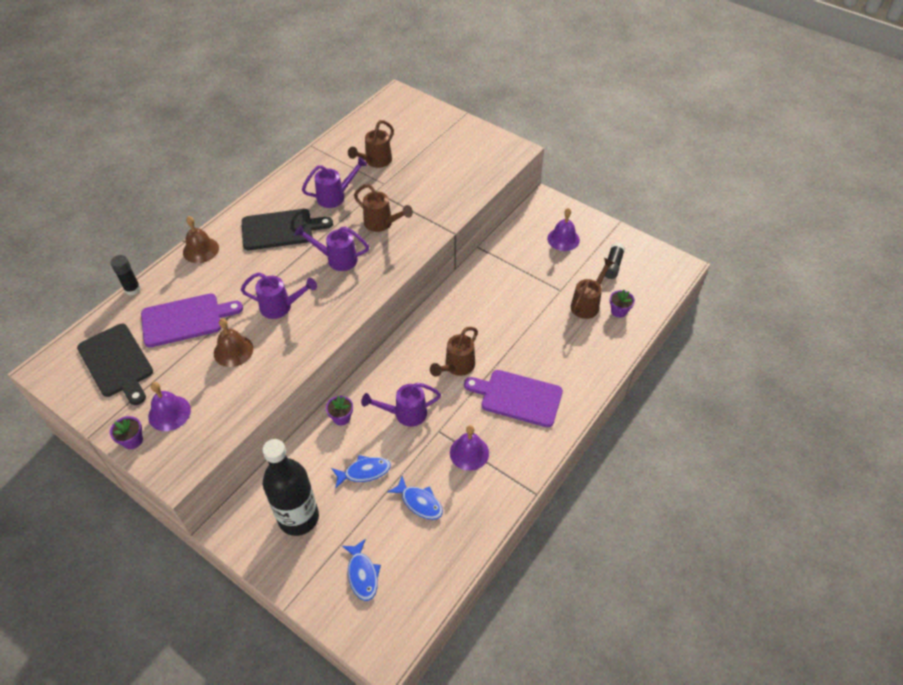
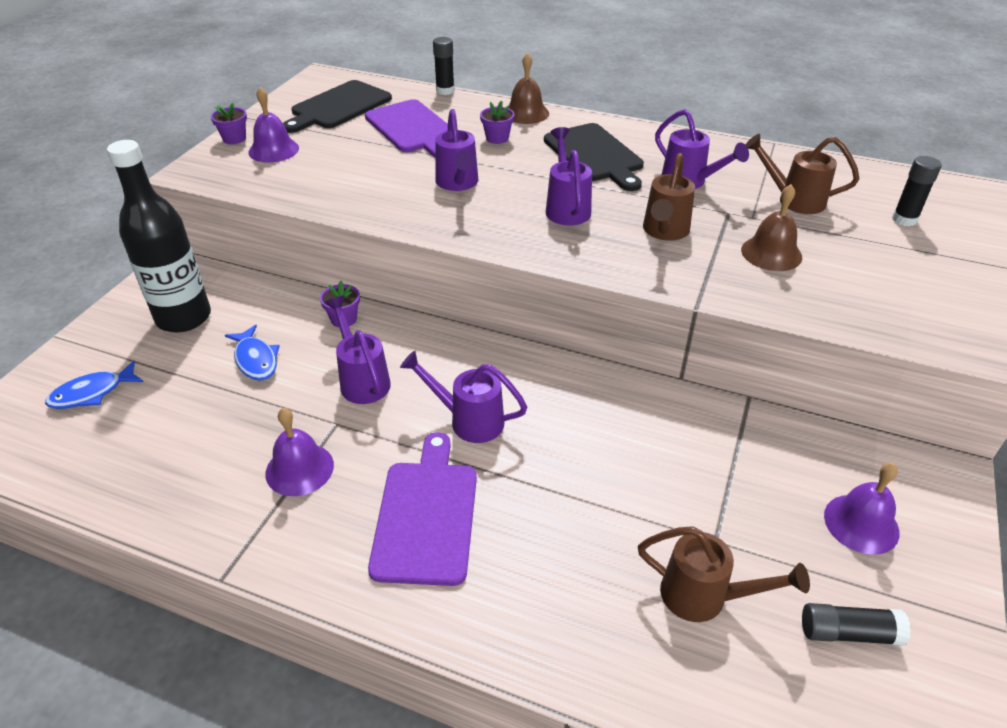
camera: 75 degrees right, 10 degrees down
brown bell [214,319,253,367] -> brown bell moved to [741,184,802,271]
blue fish [387,476,443,520] -> none
brown watering can [430,327,478,377] -> purple watering can [400,351,527,443]
purple flower pot [610,290,635,318] -> purple flower pot moved to [480,101,514,144]
none -> black glue stick [892,156,941,226]

